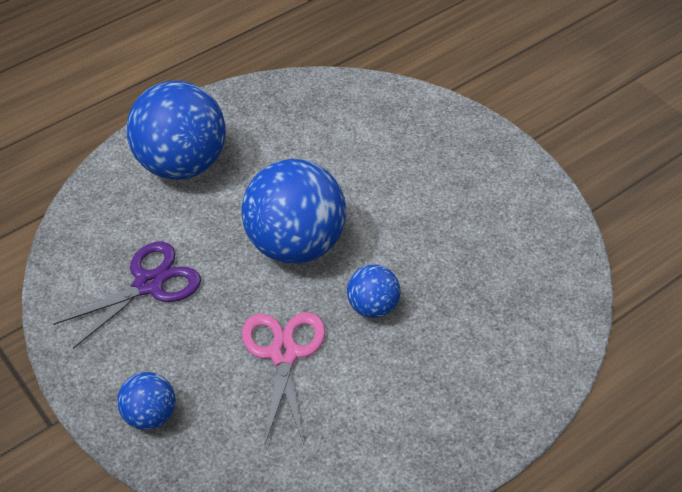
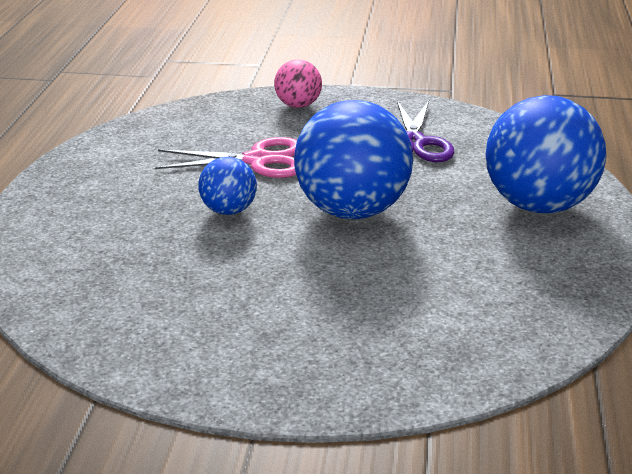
camera: 135 degrees right, 20 degrees down
blue ball [117,372,176,430] -> pink ball [274,59,322,108]
pink scissors [242,312,325,444] -> pink scissors turned 45 degrees counterclockwise [155,137,297,178]

